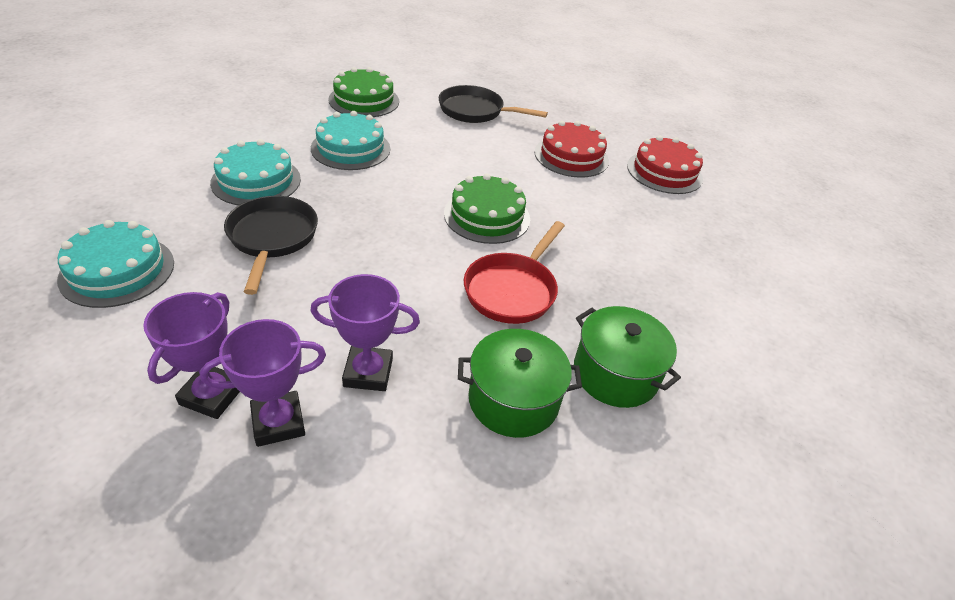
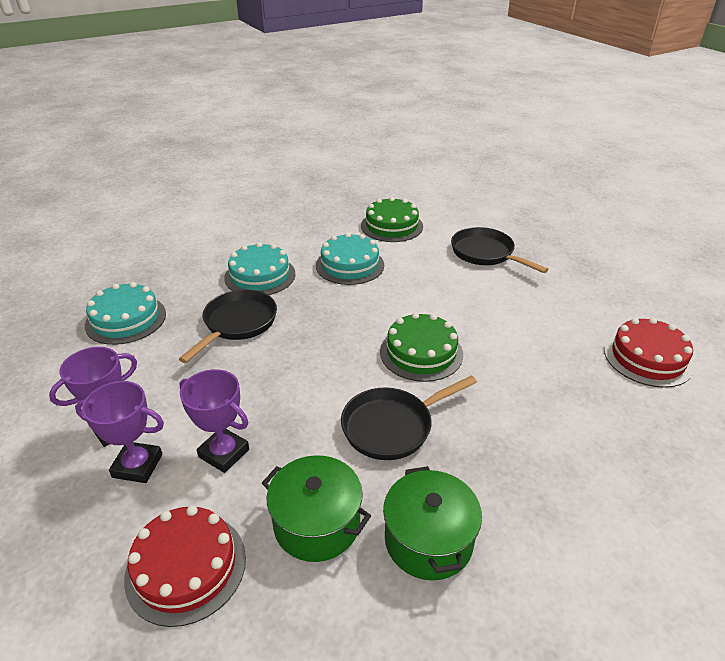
camera: 35 degrees right, 5 degrees down
red pan [464,221,565,324] -> black pan [341,375,477,460]
red cake [535,121,609,178] -> red cake moved to [124,505,246,627]

